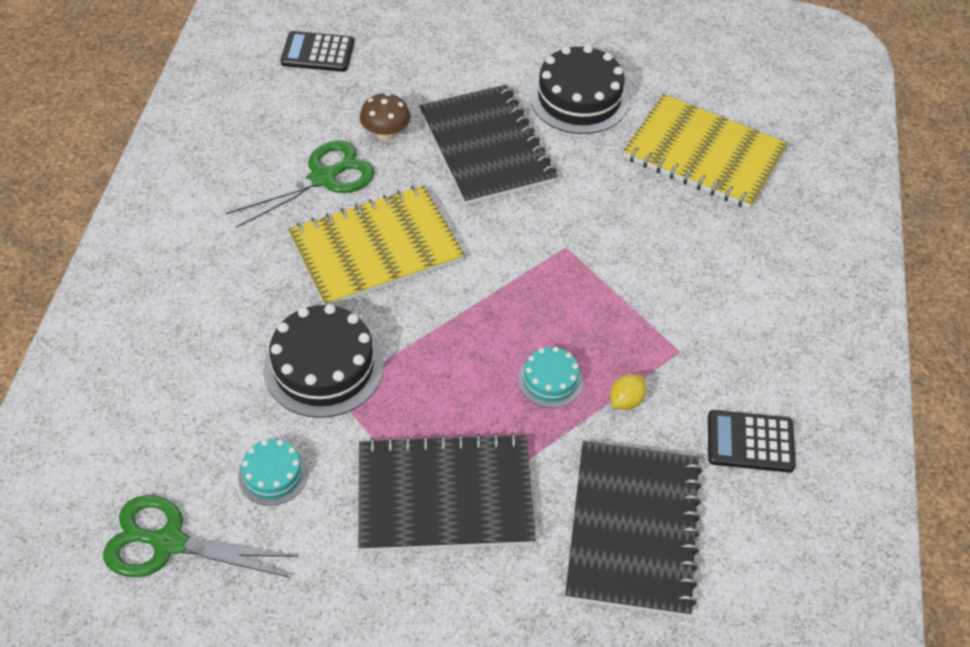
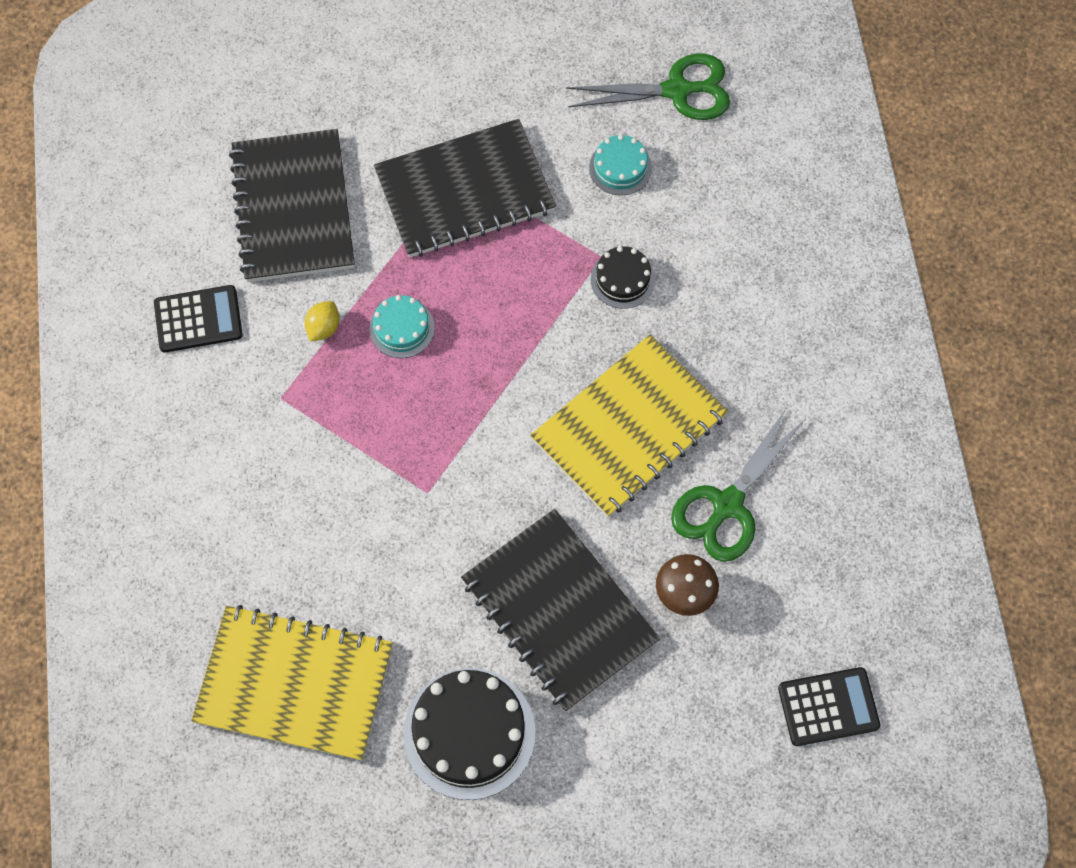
camera: 165 degrees right, 15 degrees up
black cake [264,304,384,418] -> black cake [591,246,655,309], size x0.54

